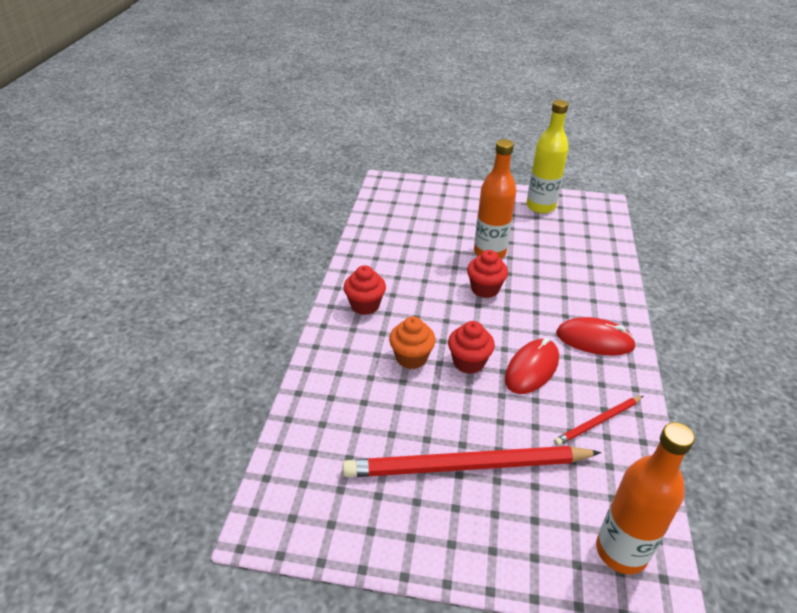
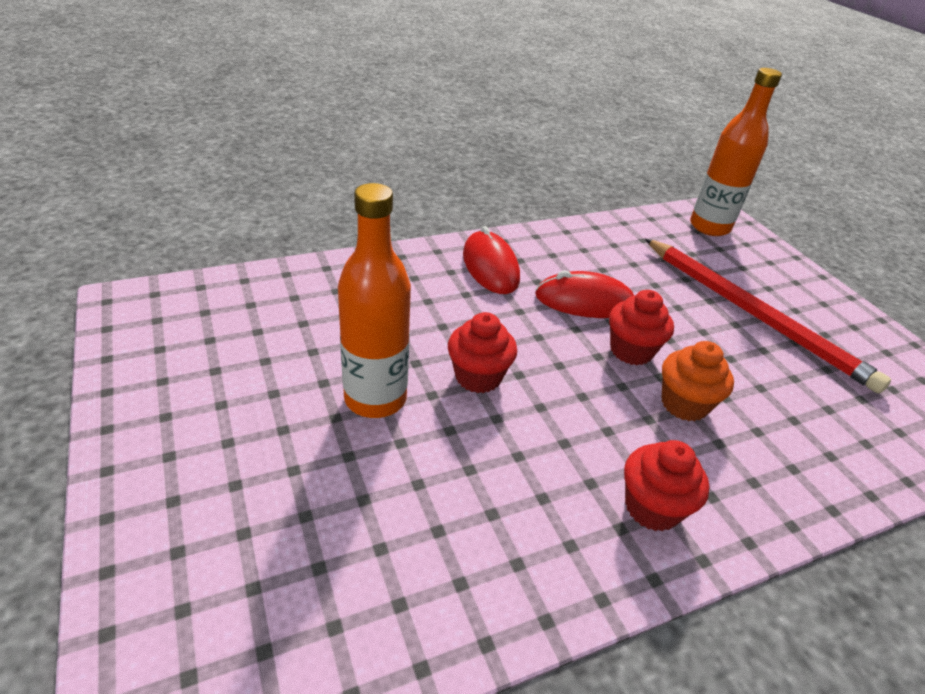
camera: 125 degrees left, 0 degrees up
yellow bottle [526,100,569,214] -> none
red pencil [554,396,643,446] -> none

